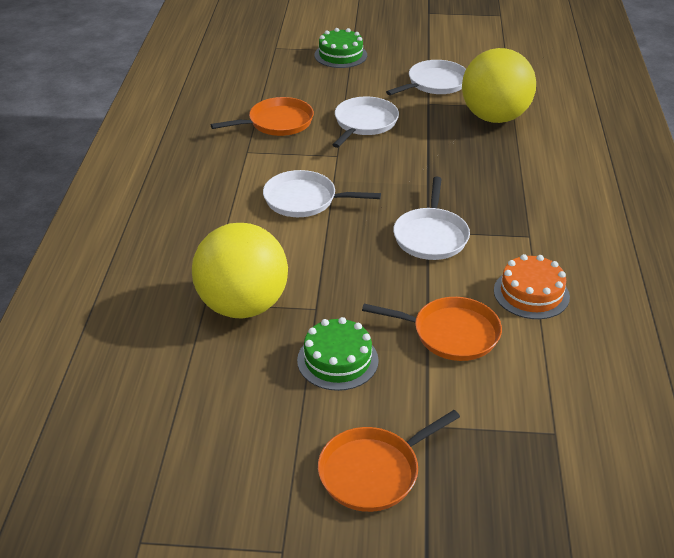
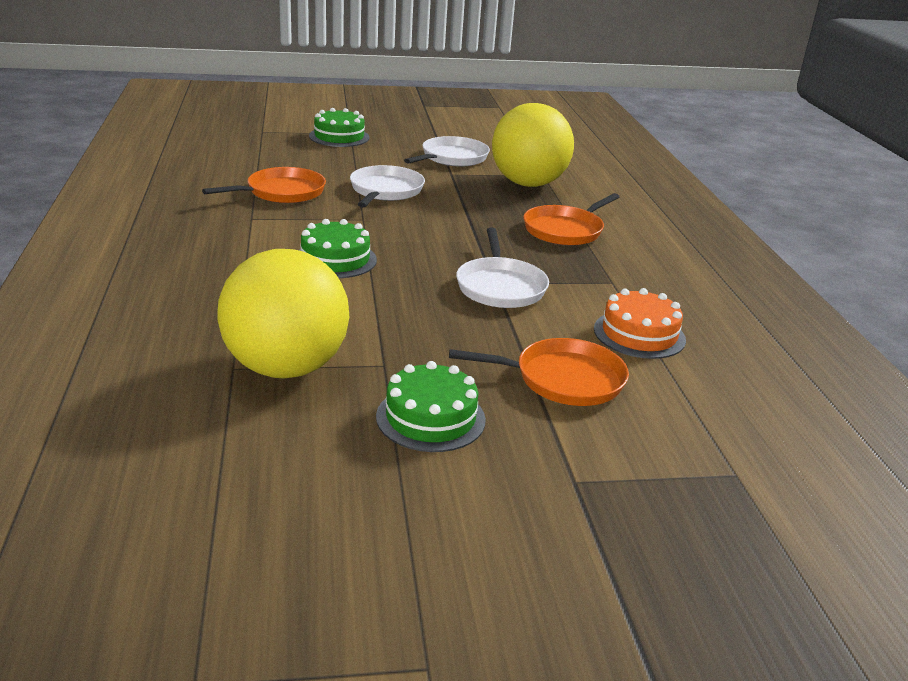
camera: 15 degrees left, 10 degrees down
white pan [263,170,381,217] -> green cake [299,219,377,278]
orange pan [318,410,460,512] -> orange pan moved to [523,193,619,245]

